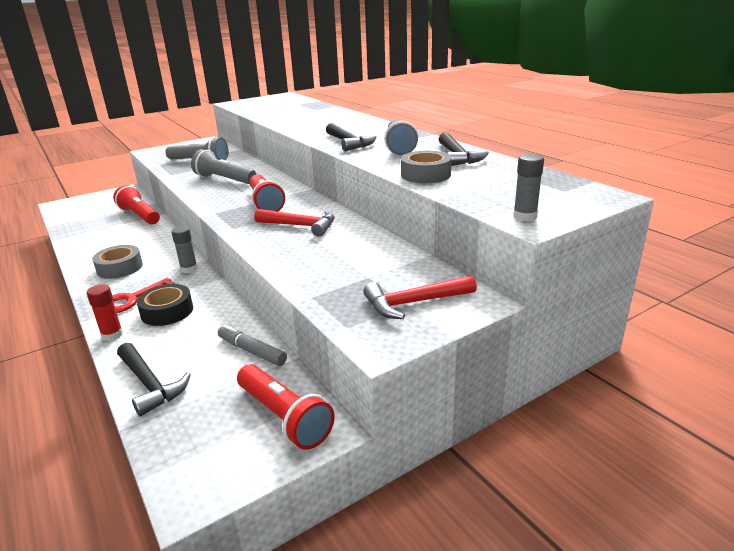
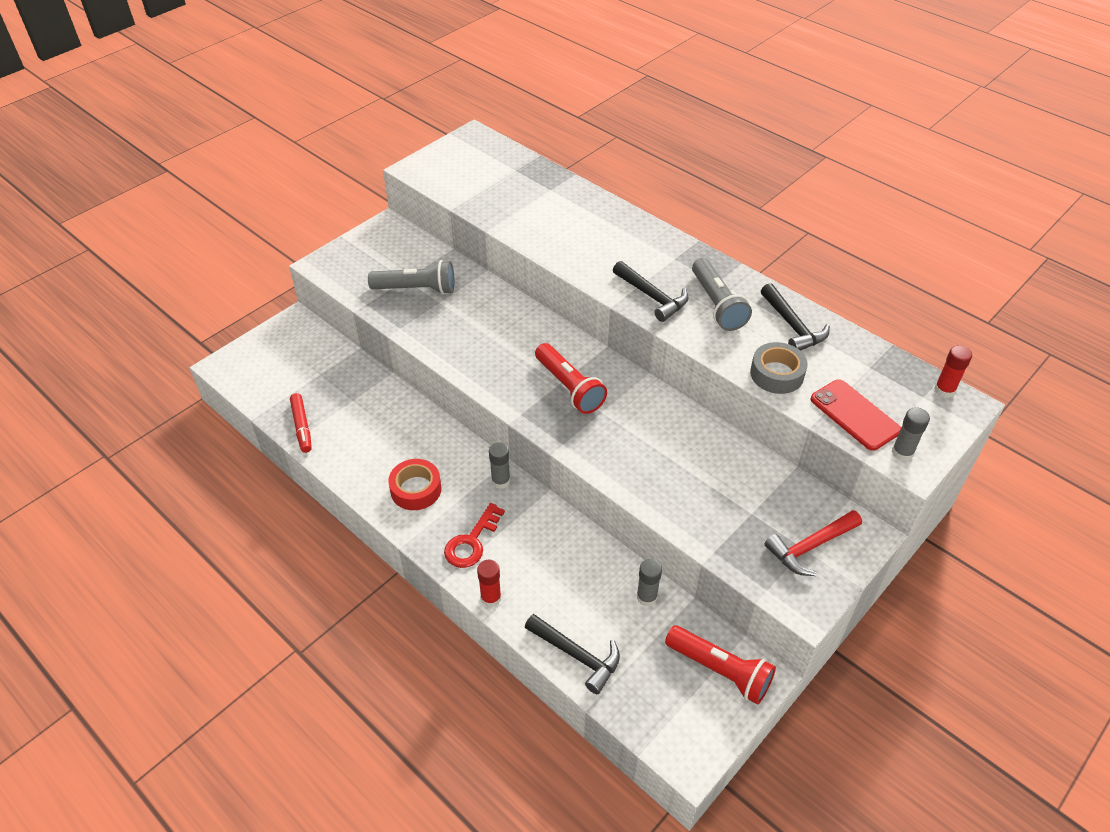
camera: 15 degrees left, 20 degrees up
grey tape [92,245,143,279] -> red tape [388,459,441,510]
red flashlight [113,185,160,224] -> none
black tape [137,284,193,326] -> none
grey flashlight [191,149,256,184] -> none
grey marker [218,325,287,366] -> grey glue stick [637,559,662,607]
red hammer [254,209,335,237] -> none
none -> red marker [290,393,312,453]
none -> red phone [811,379,901,451]
none -> red glue stick [934,345,972,398]

